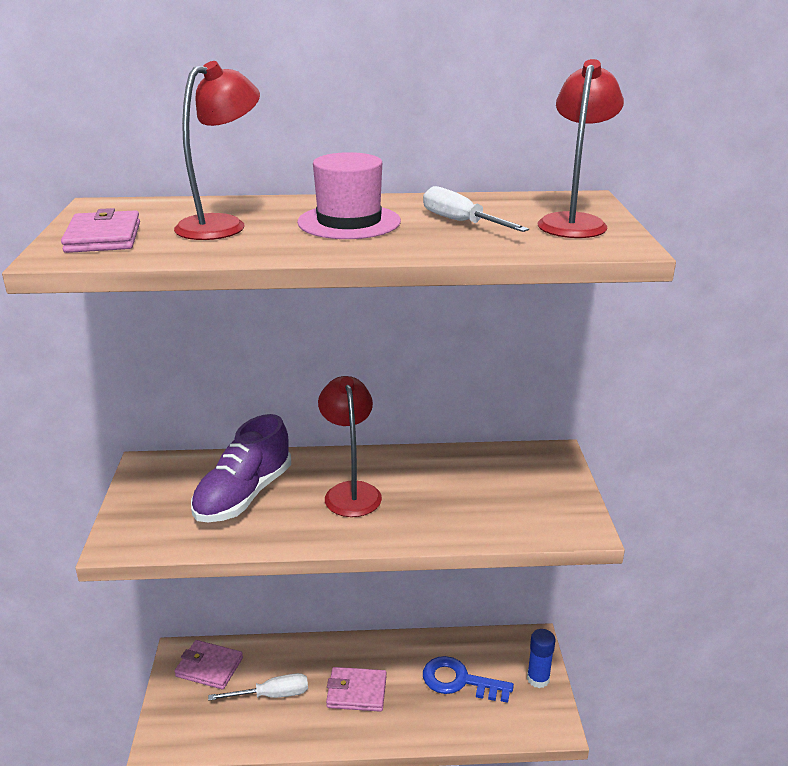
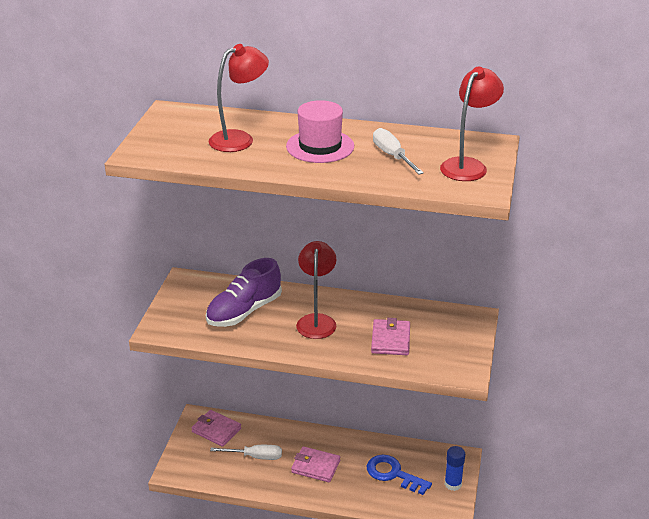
camera: 15 degrees right, 5 degrees up
pink wallet [61,208,140,253] -> pink wallet moved to [371,318,410,355]

